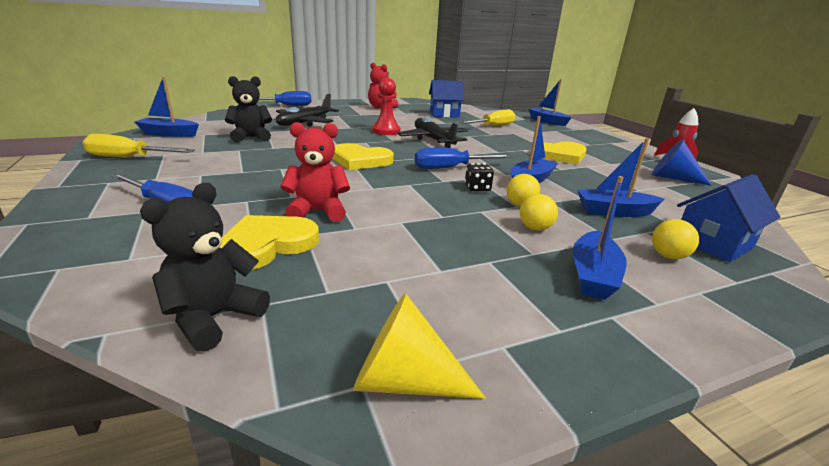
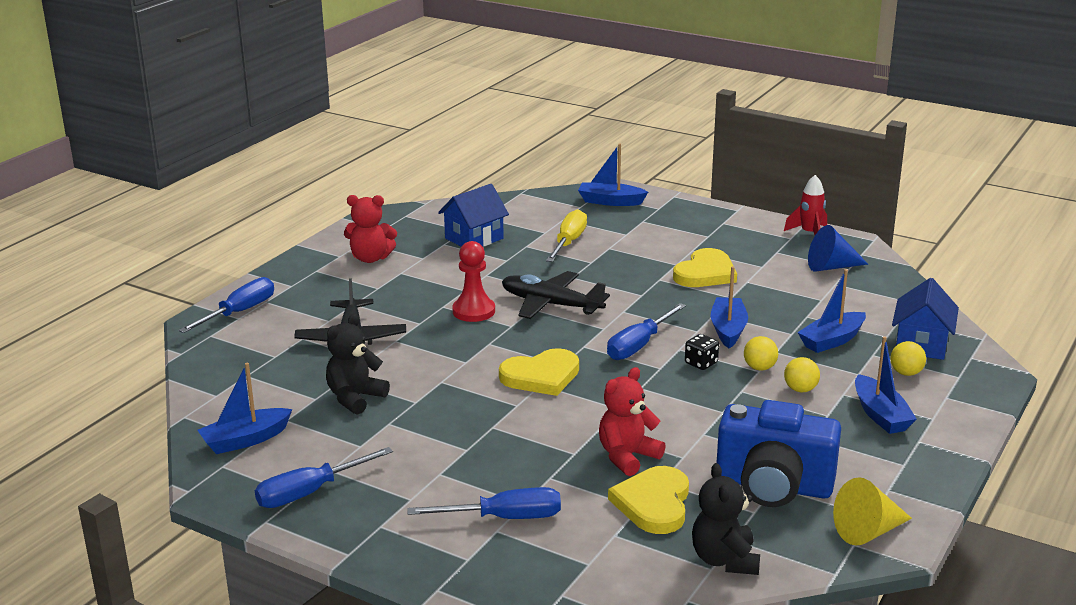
camera: 35 degrees left, 0 degrees up
yellow screwdriver [82,134,195,157] -> blue screwdriver [255,447,393,508]
none -> blue camera [717,400,841,507]

